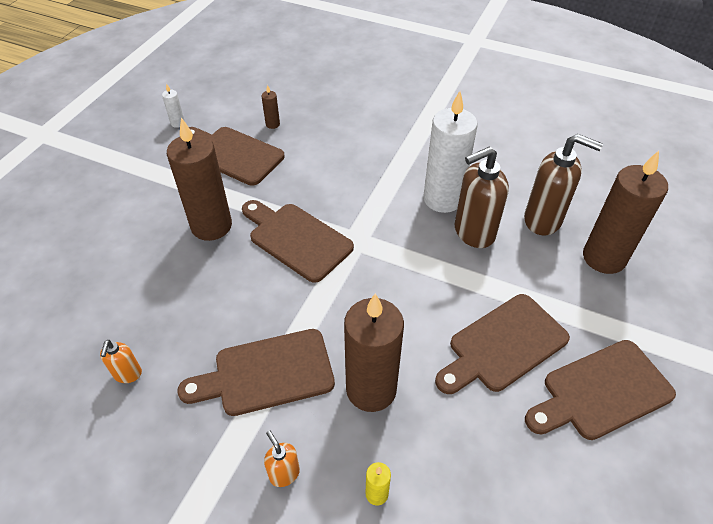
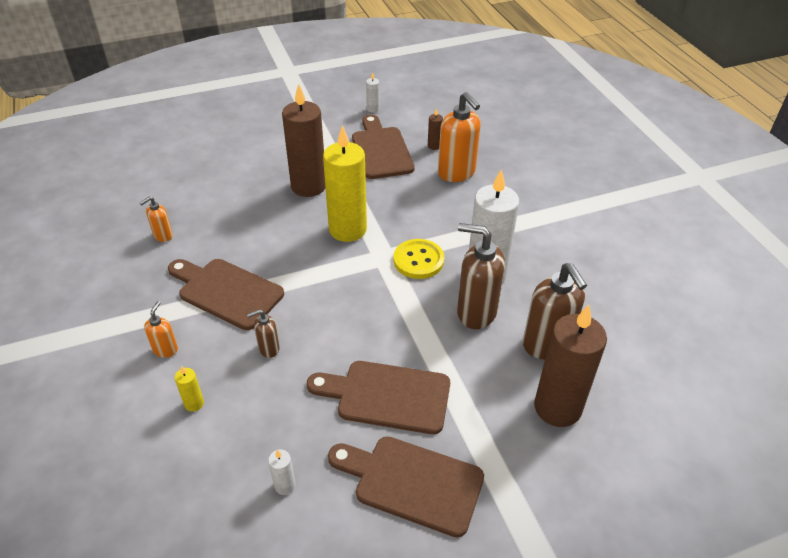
camera: 45 degrees right, 5 degrees down
brown cutting board [242,200,354,283] -> yellow candle [323,125,367,242]
brown candle [344,293,404,412] -> brown soap dispenser [247,309,280,358]
none -> white candle [268,450,295,495]
none -> yellow button [394,239,444,279]
none -> orange soap dispenser [438,92,480,182]

